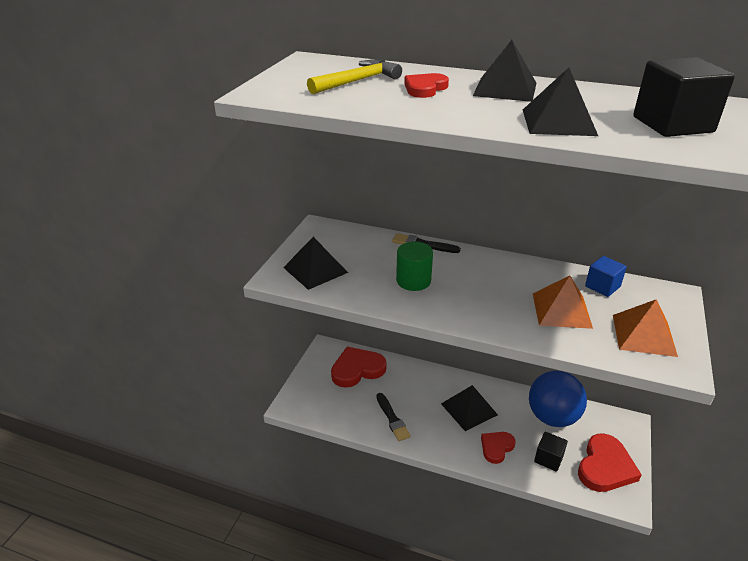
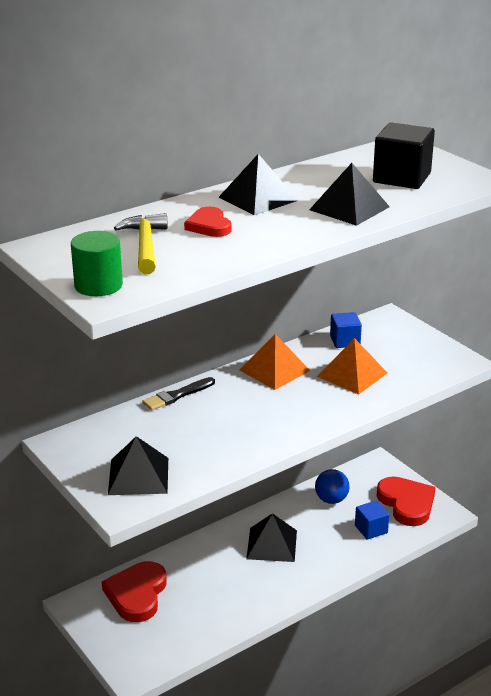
camera: 55 degrees left, 5 degrees down
black brush [376,393,411,441] -> none
green cylinder [396,242,433,291] -> green cylinder moved to [71,231,123,296]
red heart [481,432,516,464] -> none
blue ball [529,371,587,427] -> blue ball [315,469,349,504], size x0.58
black cube [534,432,568,472] -> blue cube [355,500,389,540]
orange pyramid [613,299,678,357] -> orange pyramid moved to [240,334,310,390]

